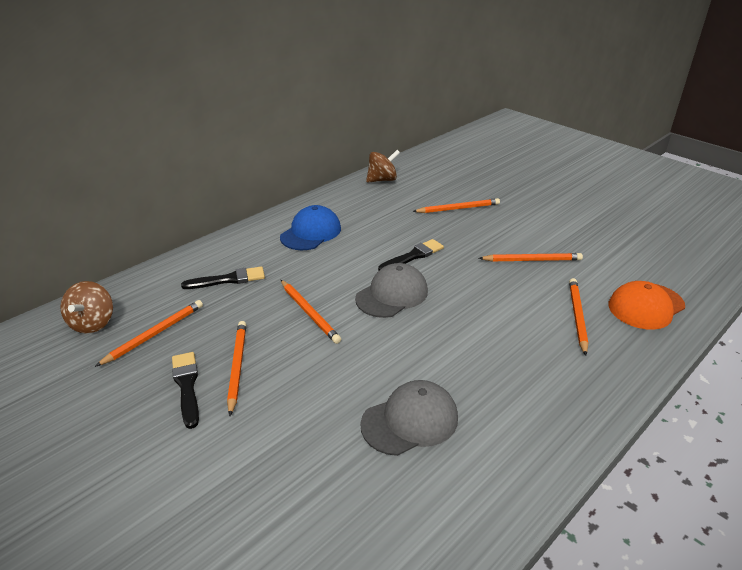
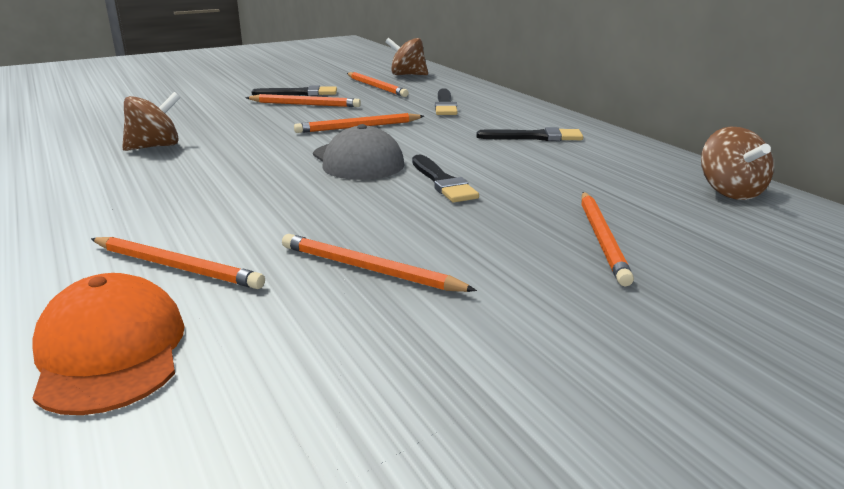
camera: 105 degrees right, 10 degrees down
blue cap [280,205,341,250] -> black brush [476,127,583,141]
grey cap [360,380,458,456] -> brown spinning top [122,92,181,151]
orange pencil [479,253,583,262] -> orange pencil turned 105 degrees clockwise [282,234,477,292]

